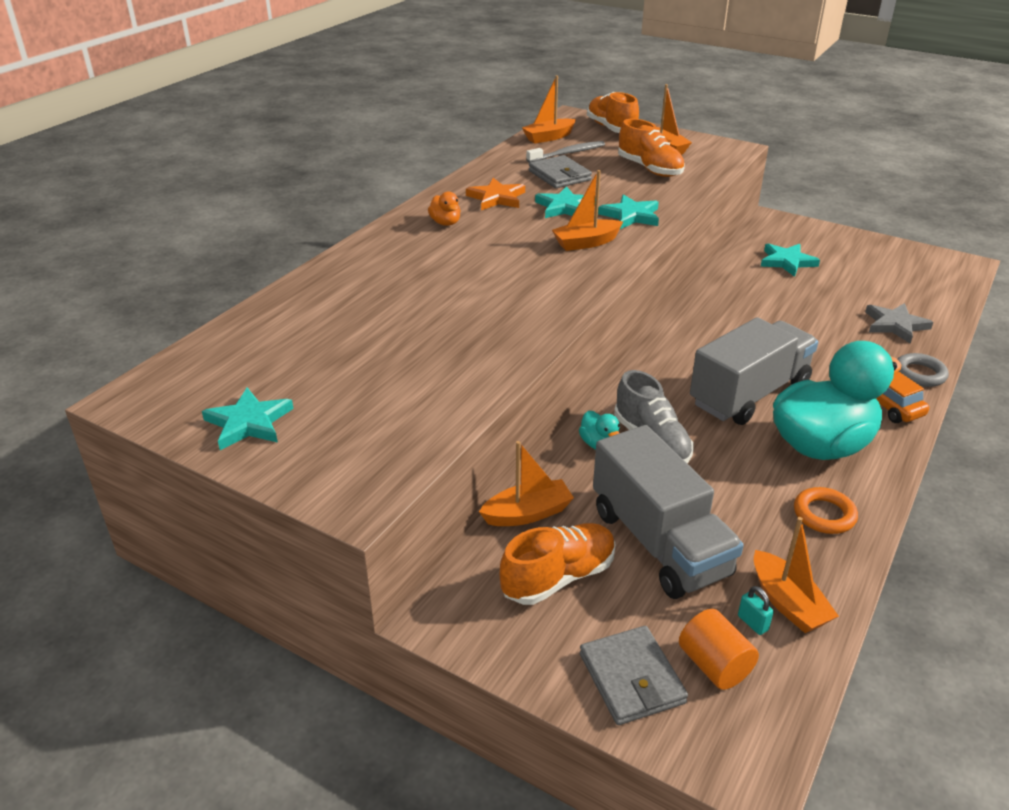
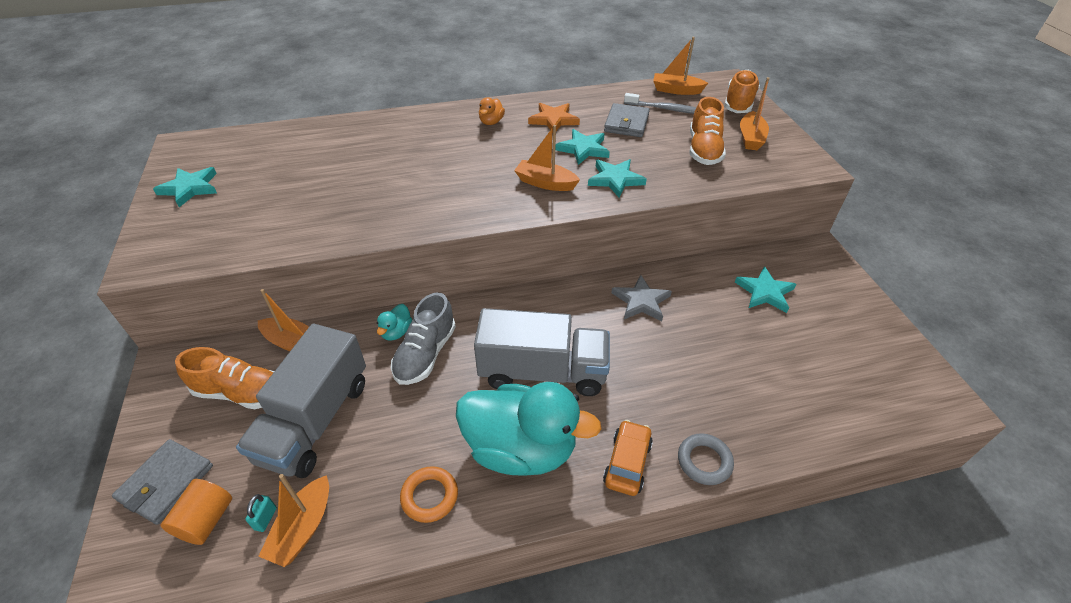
camera: 45 degrees right, 10 degrees up
grey star [865,303,933,344] -> grey star moved to [612,275,672,322]

